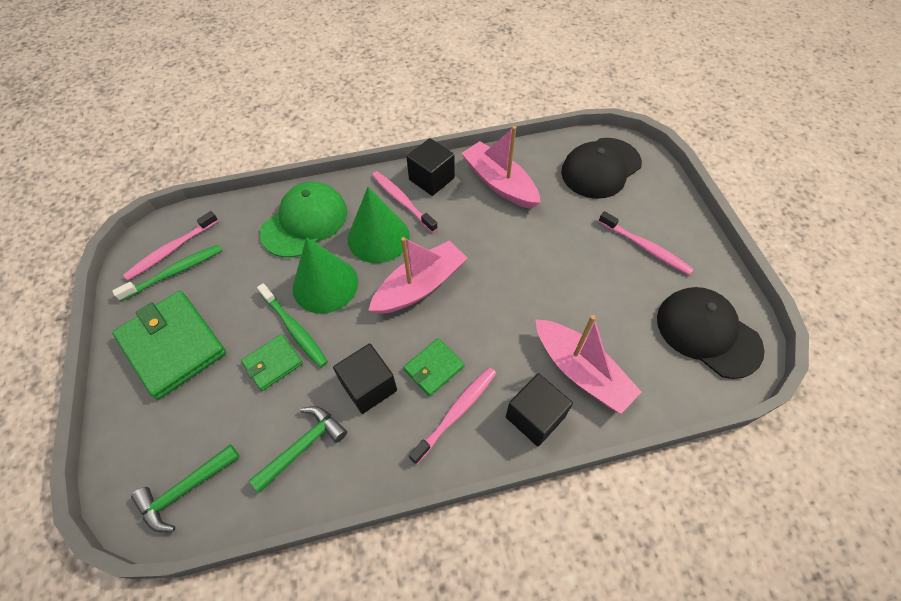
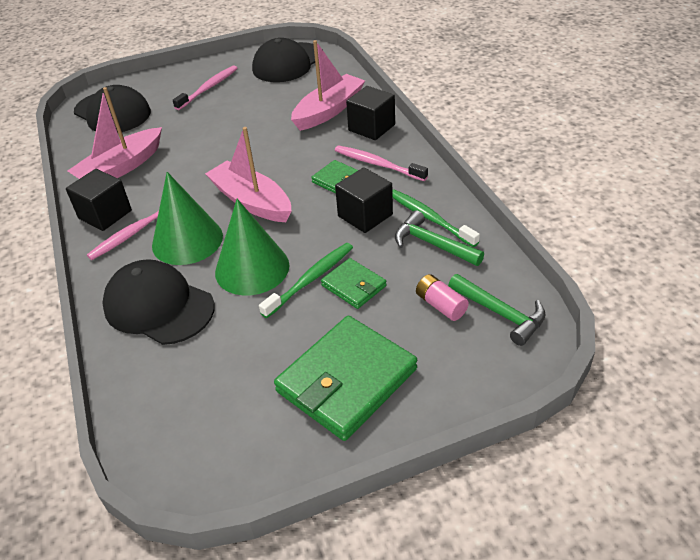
camera: 95 degrees left, 15 degrees down
green toothbrush [112,244,222,301] -> green toothbrush moved to [392,190,480,247]
pink toothbrush [123,211,218,280] -> none
green cap [260,182,347,258] -> black cap [102,259,215,345]
none -> pink battery [416,274,469,321]

